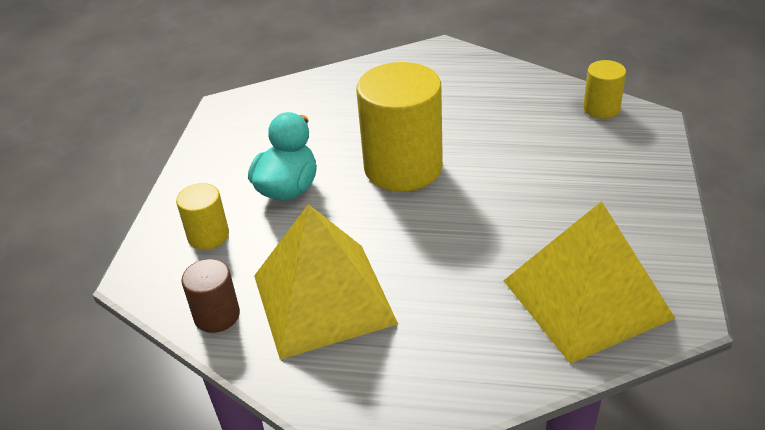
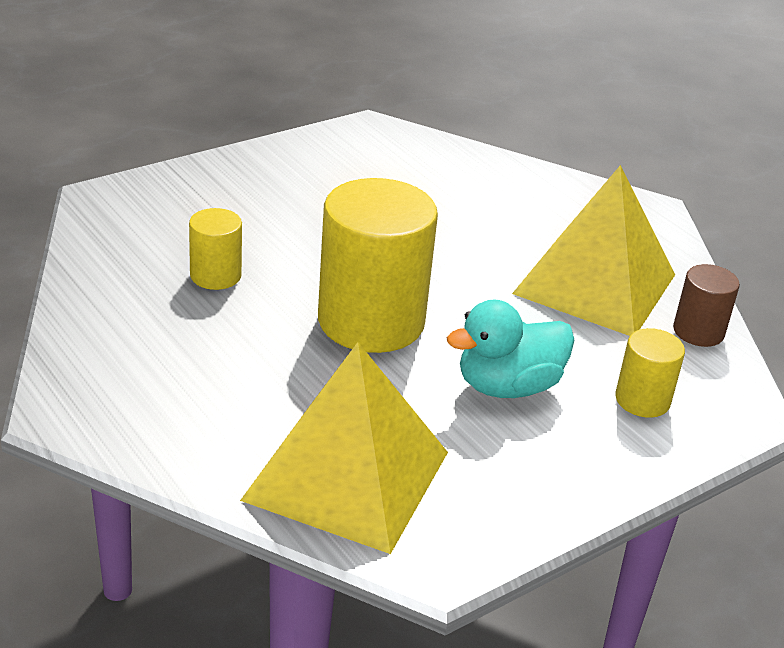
camera: 140 degrees left, 5 degrees down
yellow pyramid [503,201,676,364] -> yellow pyramid moved to [240,342,448,554]
yellow cylinder [583,60,626,119] -> yellow cylinder moved to [189,208,242,290]

